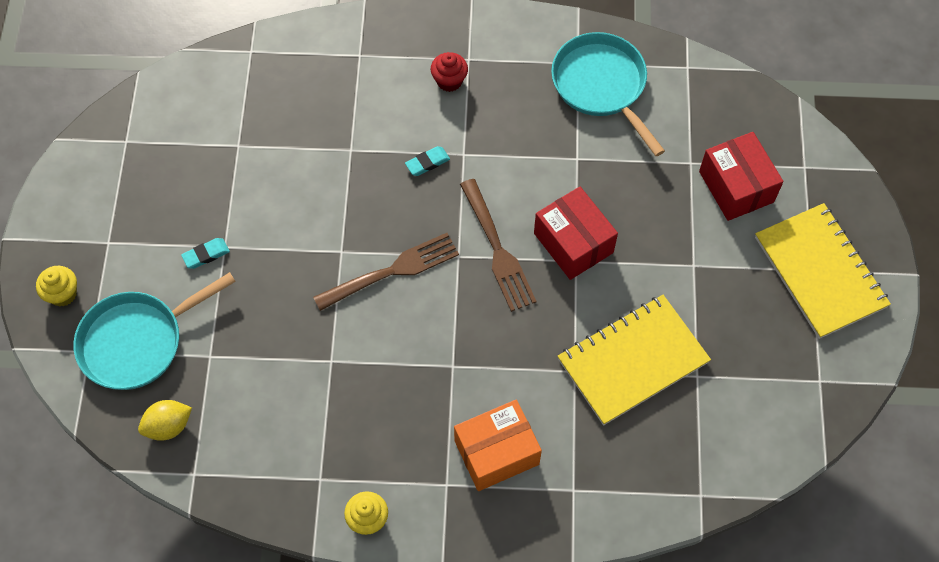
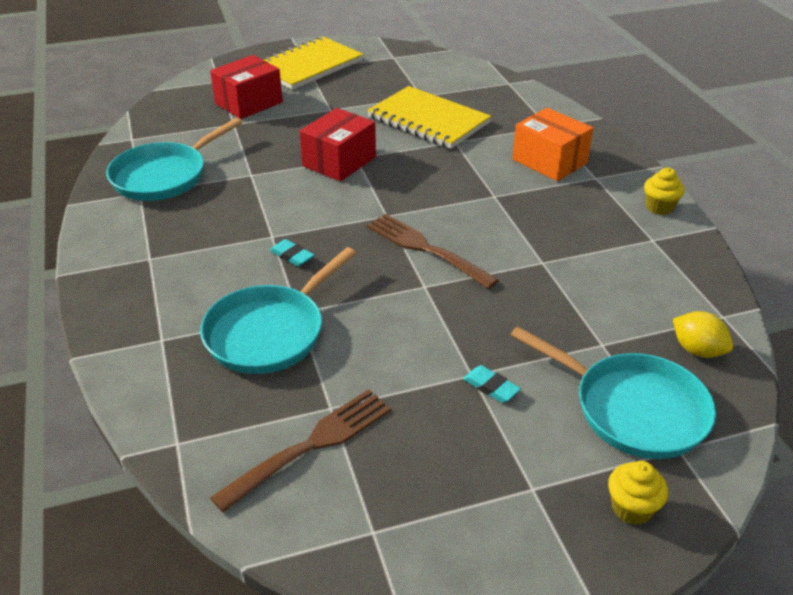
camera: 110 degrees left, 25 degrees down
red cupcake [431,52,468,92] -> none
brown fork [460,179,537,312] -> brown fork moved to [210,389,391,513]
none -> turquoise pan [200,247,356,374]

